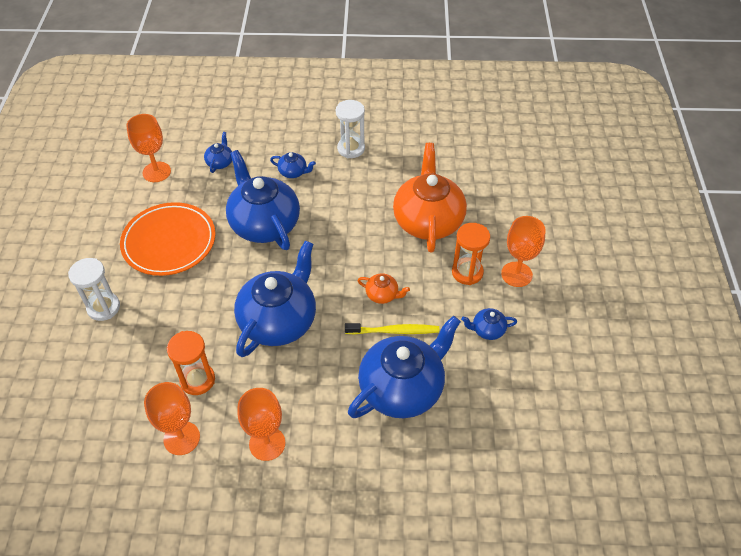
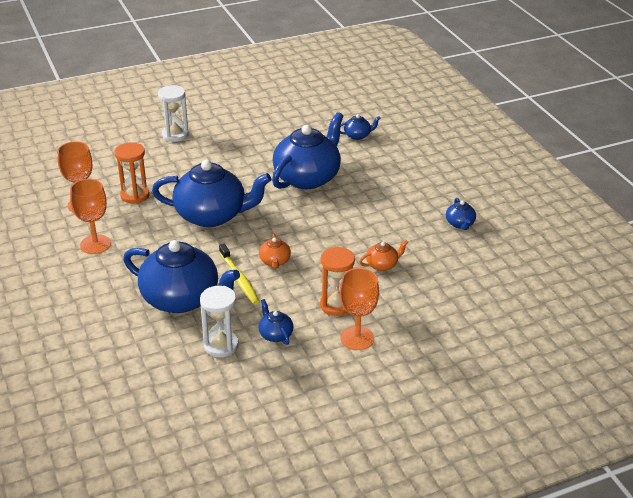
camera: 65 degrees right, 15 degrees down
orange plate [120,202,216,276] -> none
orange goblet [126,114,171,182] -> none
blue teapot [270,152,316,178] -> blue teapot moved to [446,198,476,230]
white hourglass [336,100,365,158] -> white hourglass moved to [200,286,239,357]
orange teapot [393,143,467,253] -> orange teapot [359,240,408,271], size x0.42

